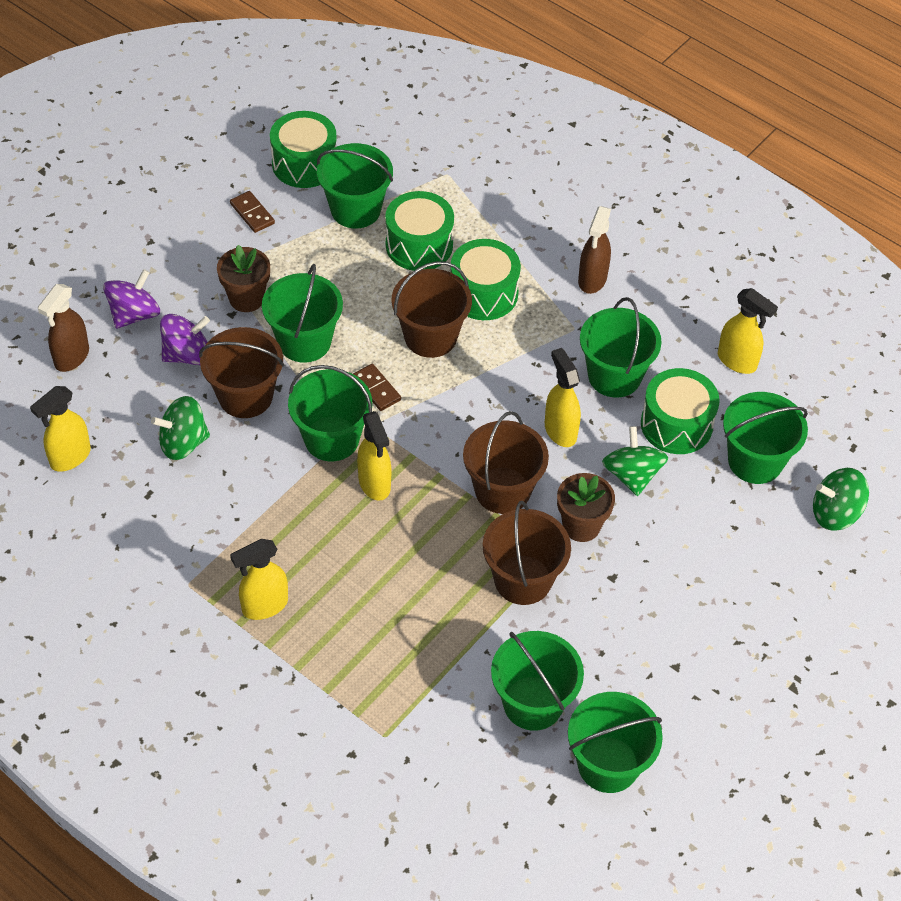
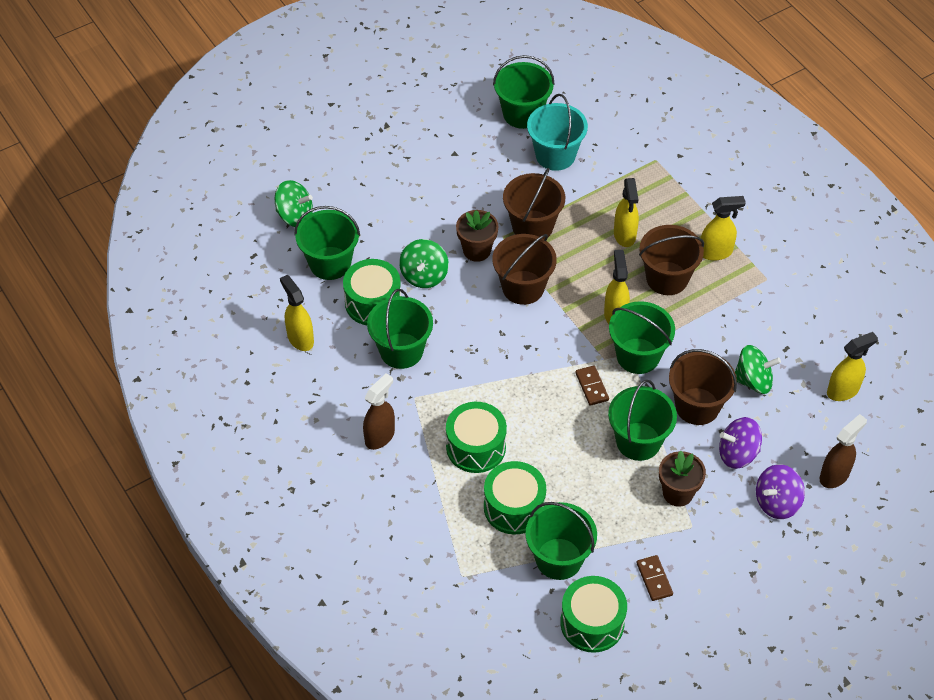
camera: 160 degrees left, 0 degrees up
brown bucket [392,261,472,358] -> brown bucket moved to [639,225,704,295]
green bucket [491,631,584,731] -> turquoise bucket [527,94,588,171]
yellow spray bottle [545,348,581,447] -> yellow spray bottle moved to [614,178,639,247]

